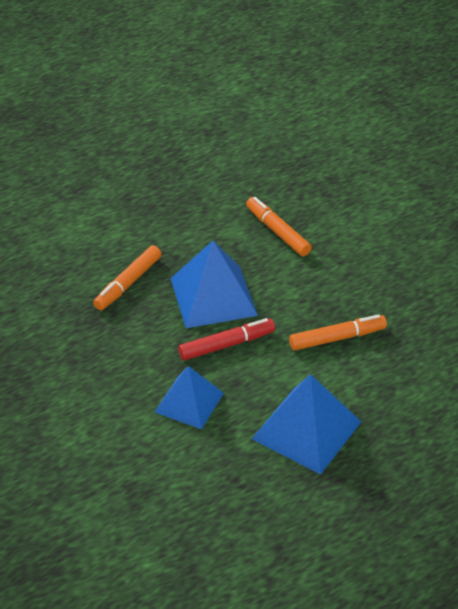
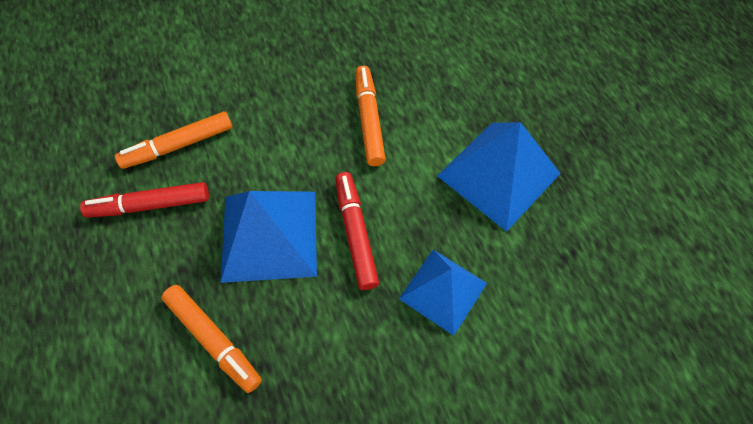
camera: 80 degrees left, 20 degrees up
none -> red marker [80,182,209,218]

